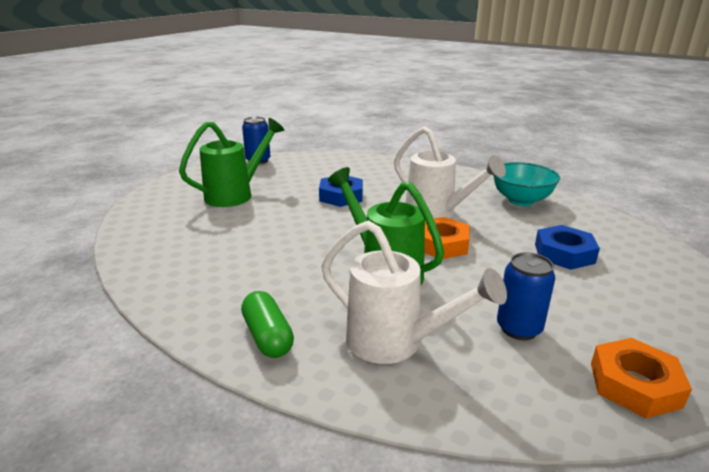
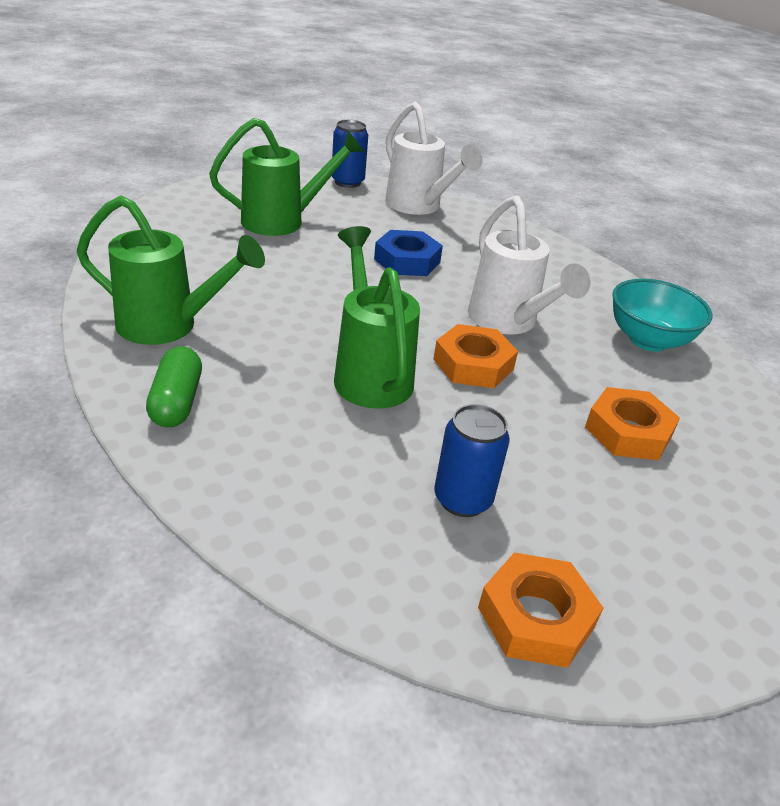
camera: 20 degrees right, 10 degrees up
white watering can [321,220,507,364] -> white watering can moved to [385,102,483,215]
blue nut [535,225,600,270] -> orange nut [585,387,680,460]
none -> green watering can [77,195,265,345]

